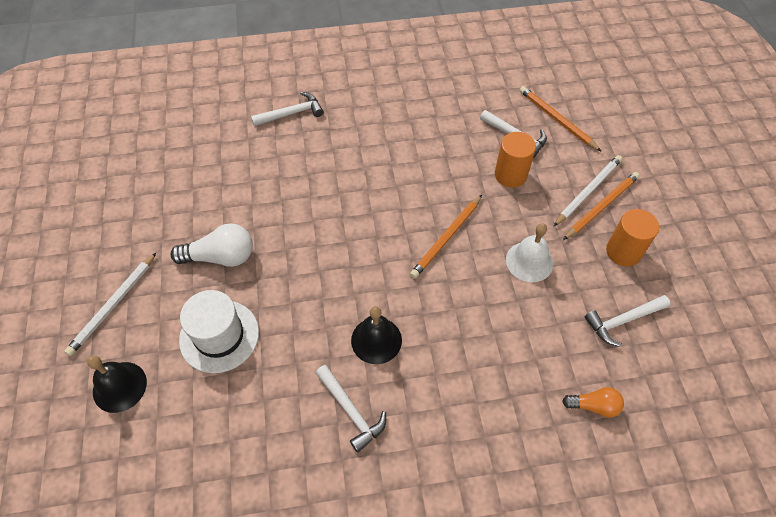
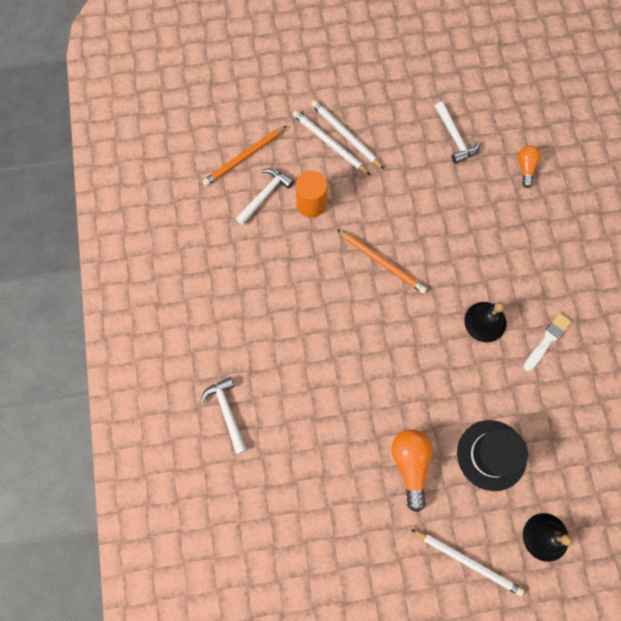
camera: 90 degrees left, 15 degrees up
white light bulb [171,223,253,267] -> orange light bulb [391,430,433,512]
white hat [179,290,259,373] -> black hat [457,420,528,491]
white hammer [316,365,386,453] -> white brush [523,313,571,371]
white bell [506,223,553,282] -> none
orange pencil [563,172,640,240] -> white pencil [311,100,384,169]
orange cylinder [606,209,659,266] -> none

